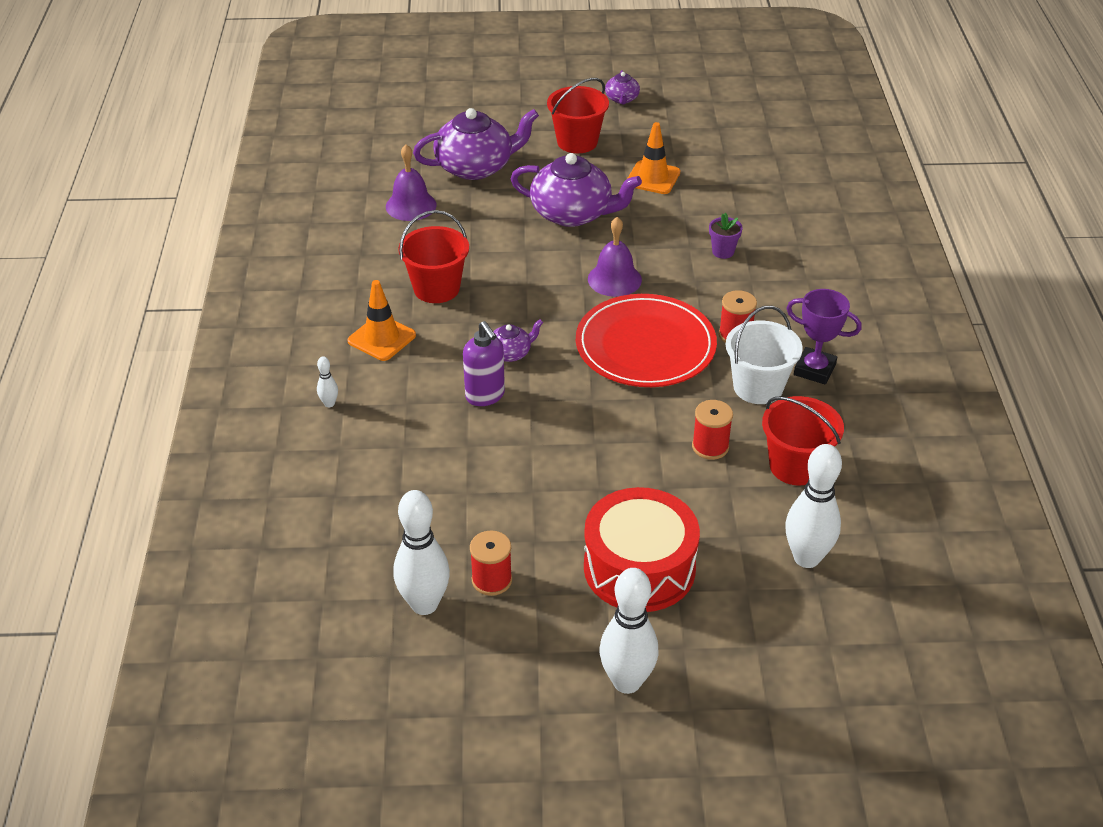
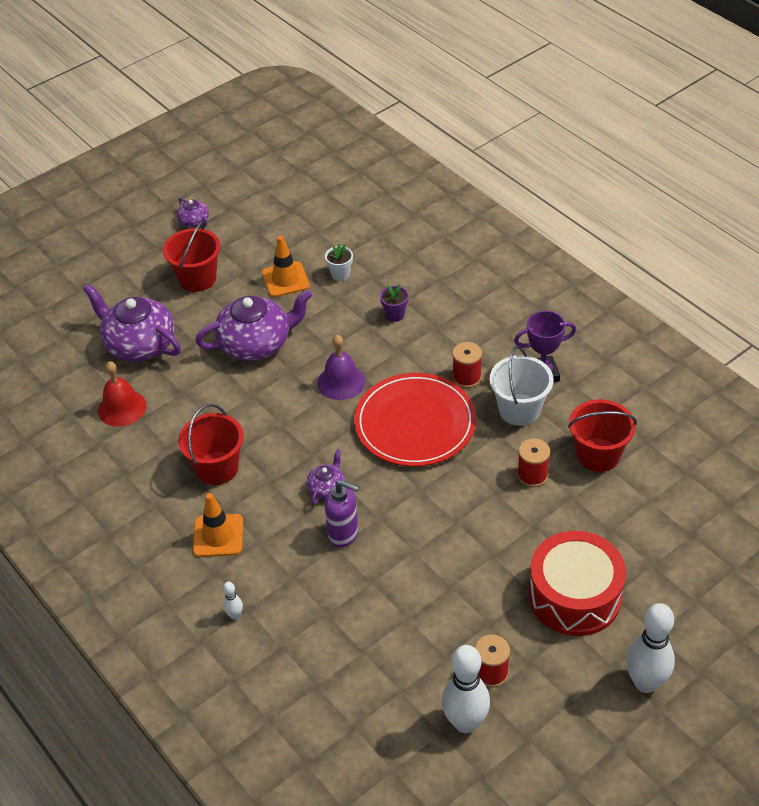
camera: 35 degrees left, 5 degrees up
purple bell [386,145,437,221] -> red bell [98,361,146,427]
purple teapot [413,108,539,180] -> purple teapot turned 90 degrees counterclockwise [83,284,181,362]
white bowling pin [785,444,842,568] -> none
none -> white flower pot [325,243,353,281]

